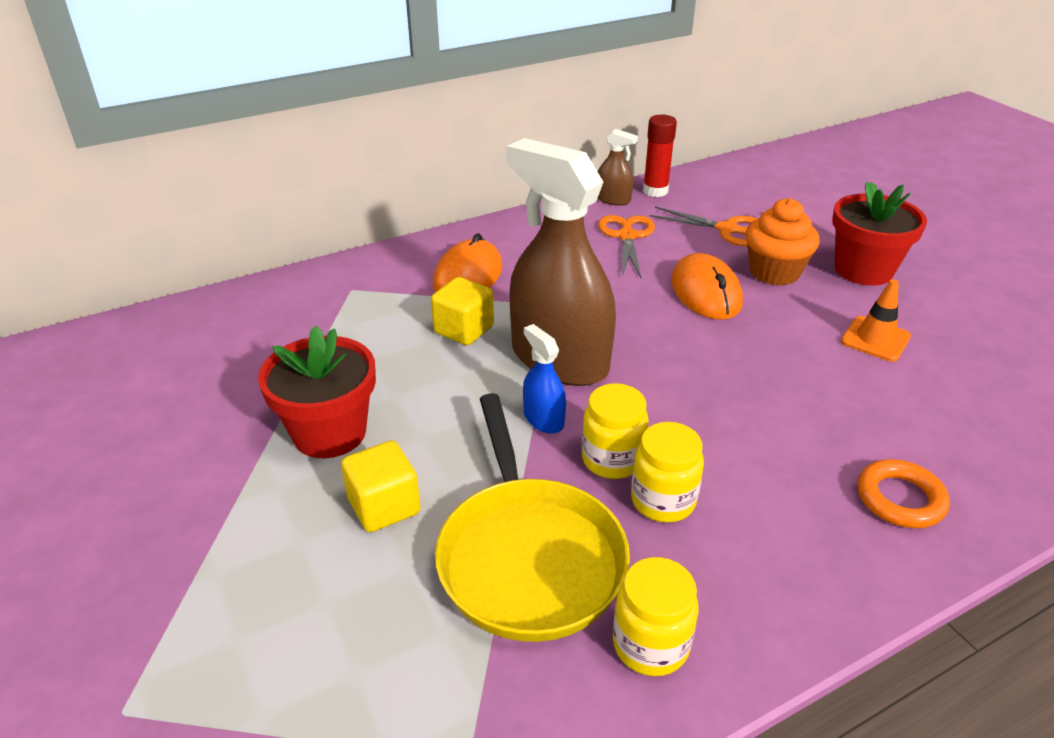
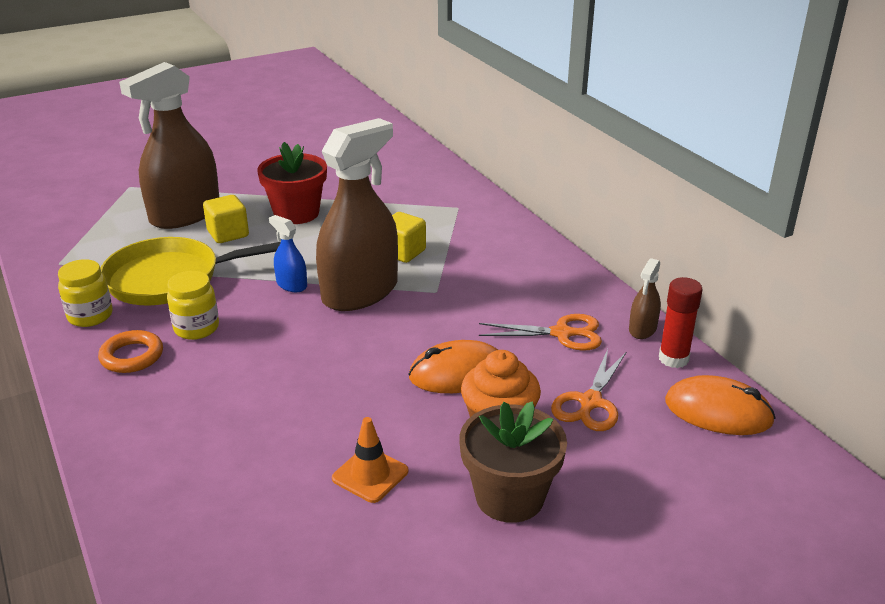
camera: 90 degrees right, 5 degrees down
orange mouse [433,233,502,292] -> orange mouse moved to [665,375,776,435]
blue spray bottle [523,324,566,434] -> blue spray bottle turned 105 degrees counterclockwise [269,215,307,292]
yellow jar [582,384,649,479] -> none
red flower pot [832,182,927,286] -> brown flower pot [459,401,567,523]
orange ring [858,459,950,528] -> orange ring moved to [98,330,163,373]
none -> brown spray bottle [119,62,219,229]

